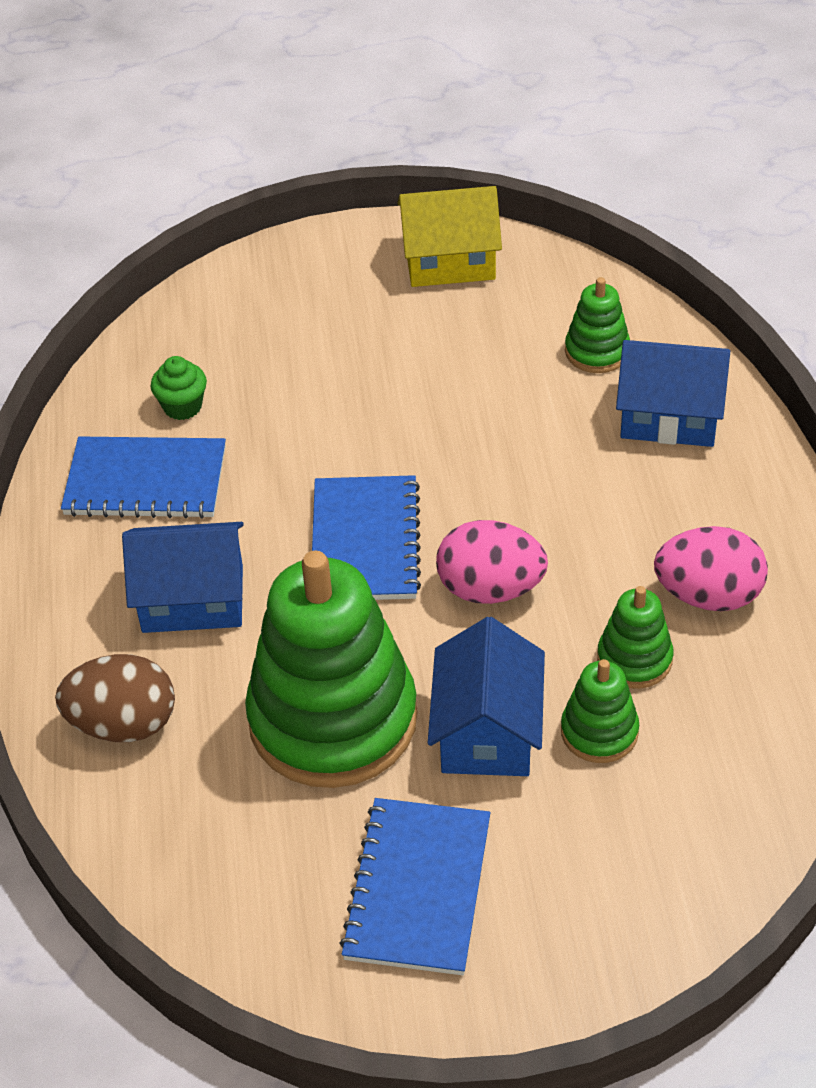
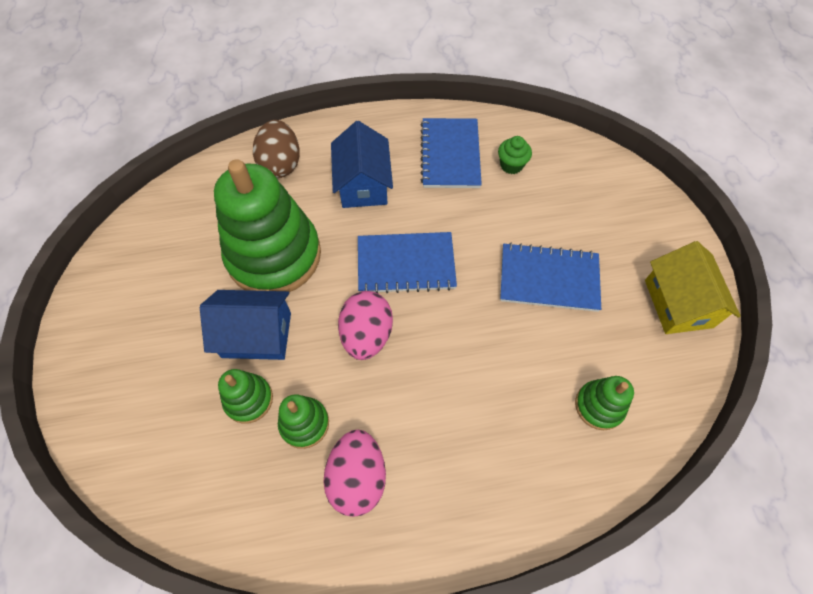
camera: 85 degrees right, 15 degrees up
blue notebook [340,798,491,975] -> blue notebook moved to [500,243,601,312]
blue house [616,340,730,447] -> none

